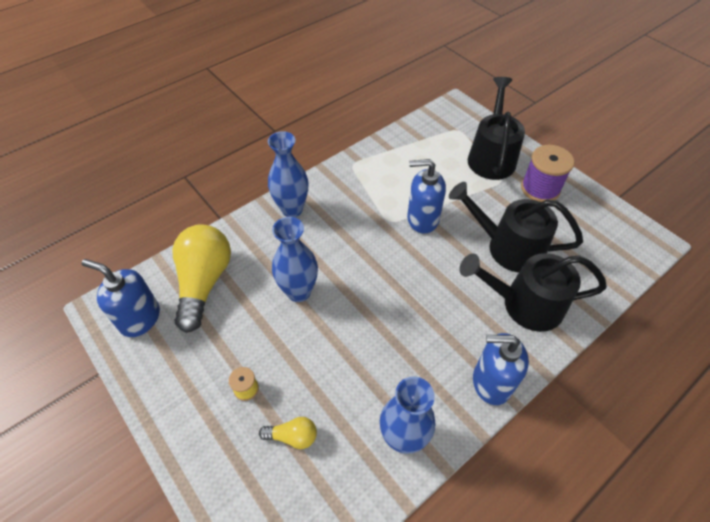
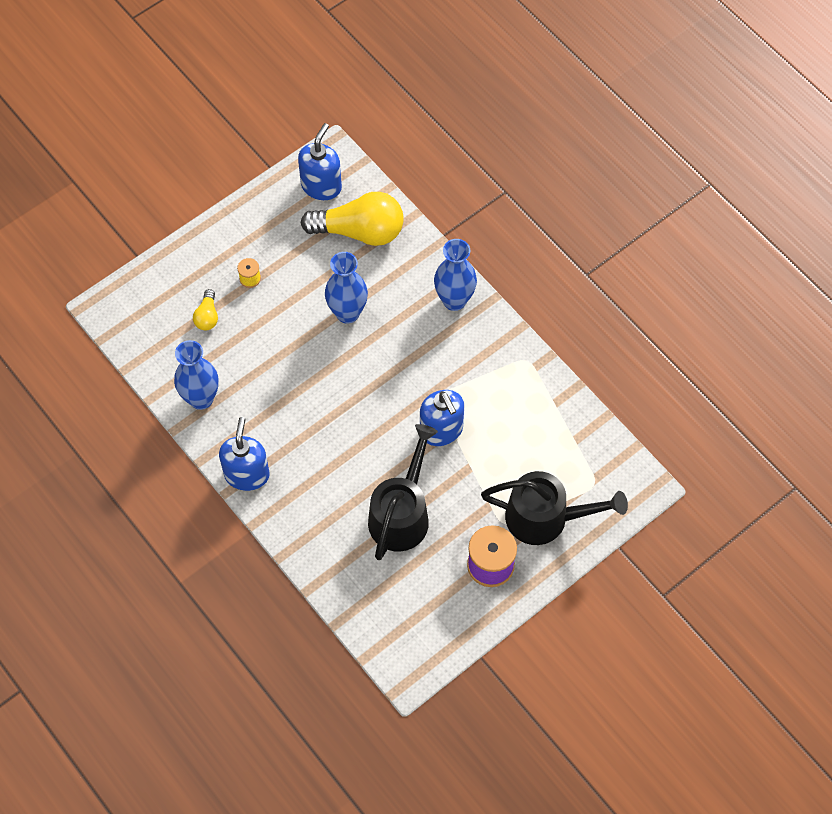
camera: 90 degrees right, 10 degrees up
blue soap dispenser [407,159,446,233] -> blue soap dispenser turned 150 degrees clockwise [420,390,464,446]
black watering can [459,253,607,332] -> none

